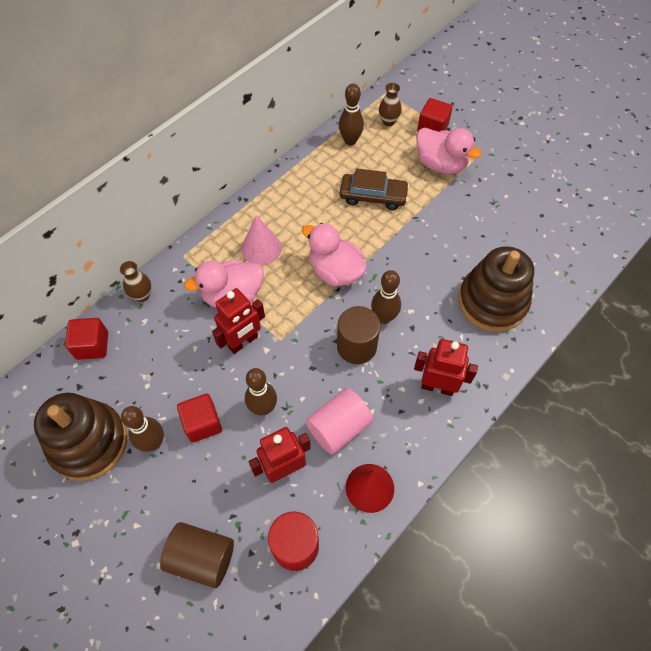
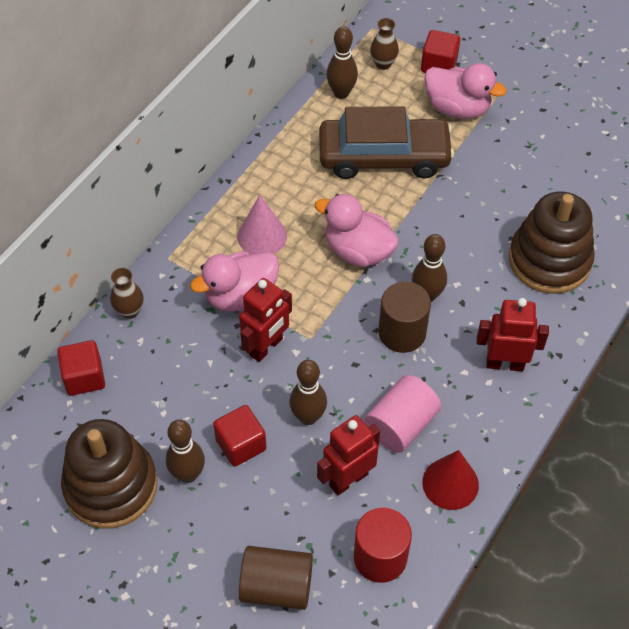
camera: 10 degrees left, 5 degrees down
brown car [340,168,410,210] -> brown car [319,106,454,179], size x1.59

